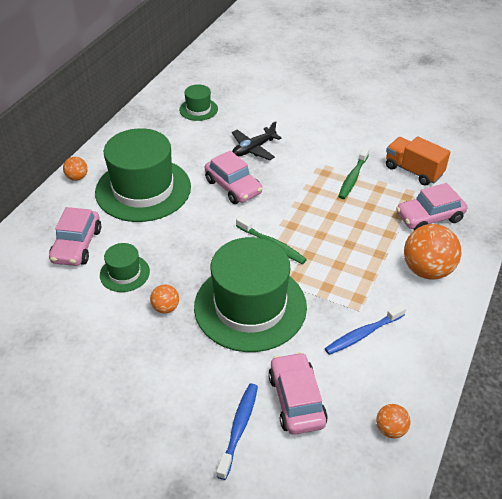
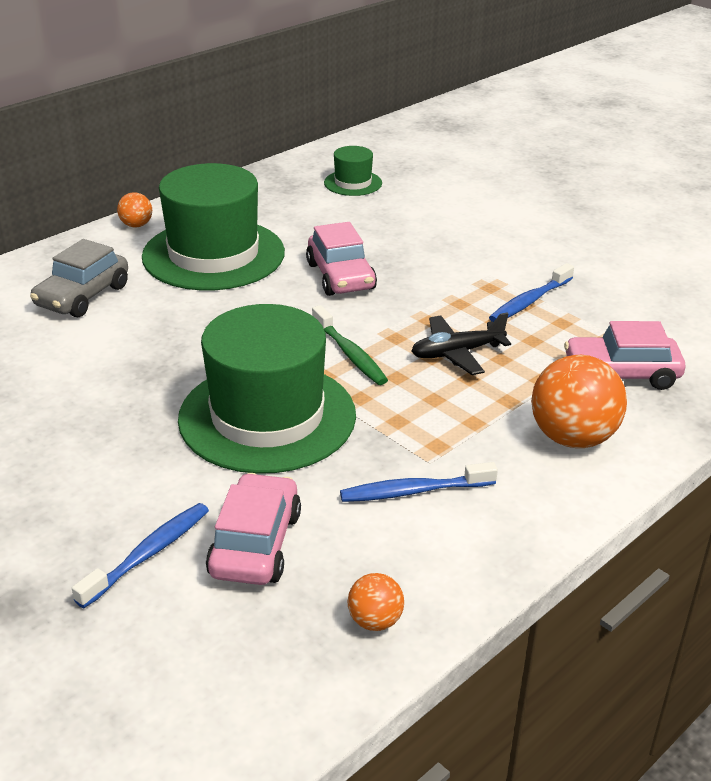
camera: 20 degrees right, 10 degrees down
pink car [49,207,101,266] -> grey car [30,239,128,317]
green hat [100,243,150,292] -> none
orange ball [150,285,179,313] -> none
black plane [232,121,281,160] -> black plane moved to [412,313,511,375]
green toothbrush [338,146,370,199] -> blue toothbrush [489,263,574,322]
orange truck [386,136,450,186] -> none

